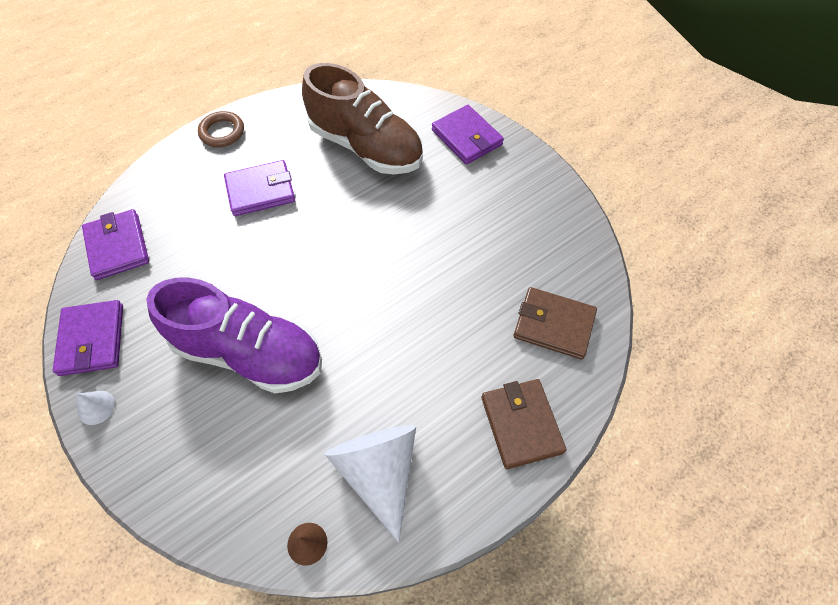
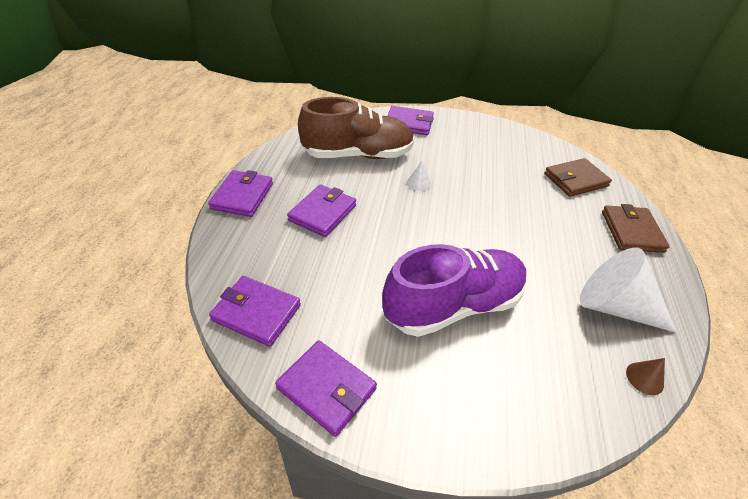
camera: 45 degrees left, 15 degrees down
white cone [76,391,115,425] -> white cone moved to [407,161,431,191]
brown ring [198,111,244,147] -> purple wallet [208,170,273,217]
brown wallet [482,379,566,469] -> brown wallet turned 60 degrees clockwise [602,204,670,253]

